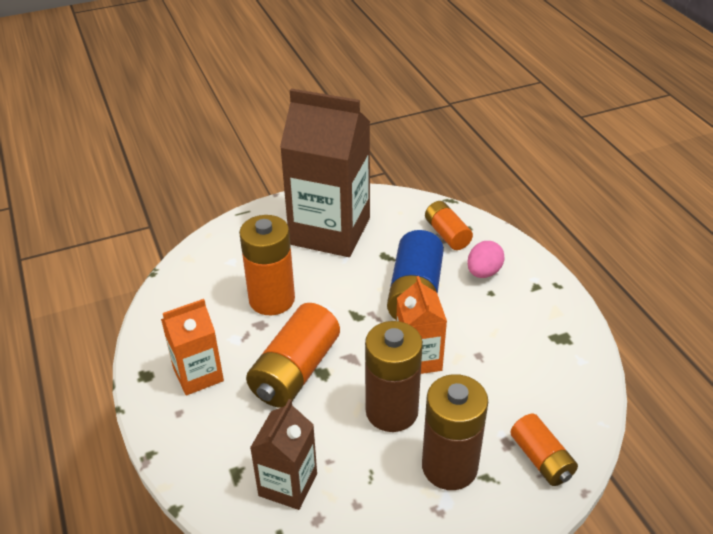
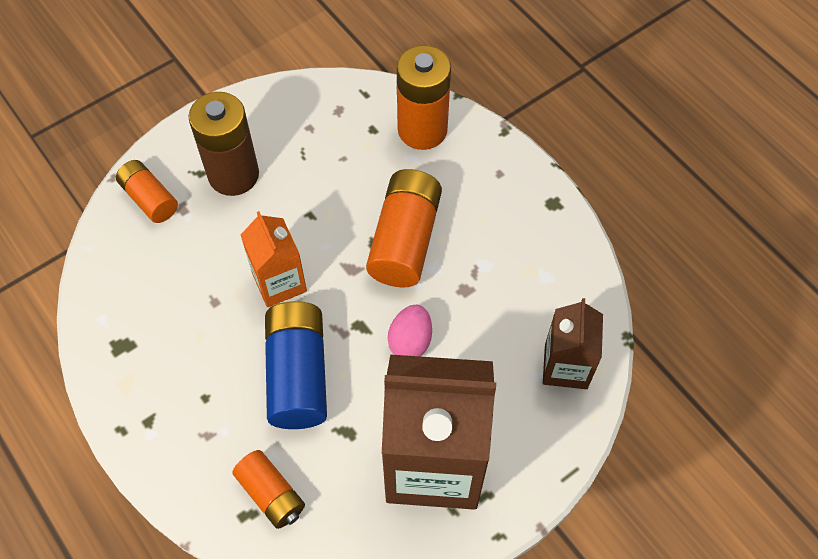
camera: 165 degrees right, 20 degrees up
orange carton [161,299,224,396] -> none
orange battery [239,215,295,315] -> orange battery moved to [397,45,451,150]
brown carton [250,399,317,510] -> brown carton moved to [543,298,603,389]
brown battery [365,321,423,432] -> none
pink egg [467,241,505,278] -> pink egg moved to [388,305,432,356]

